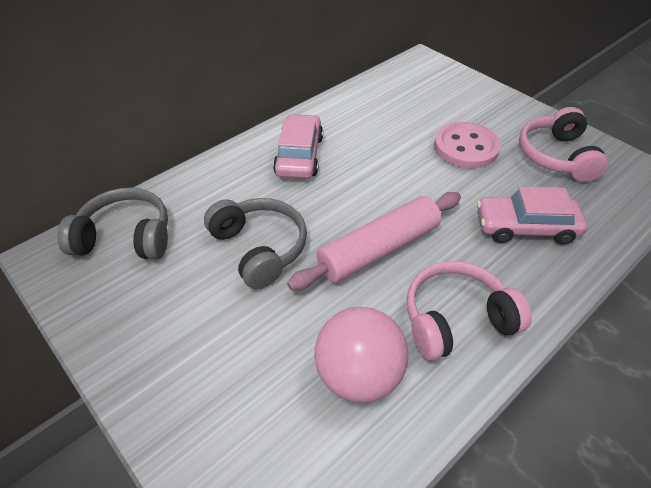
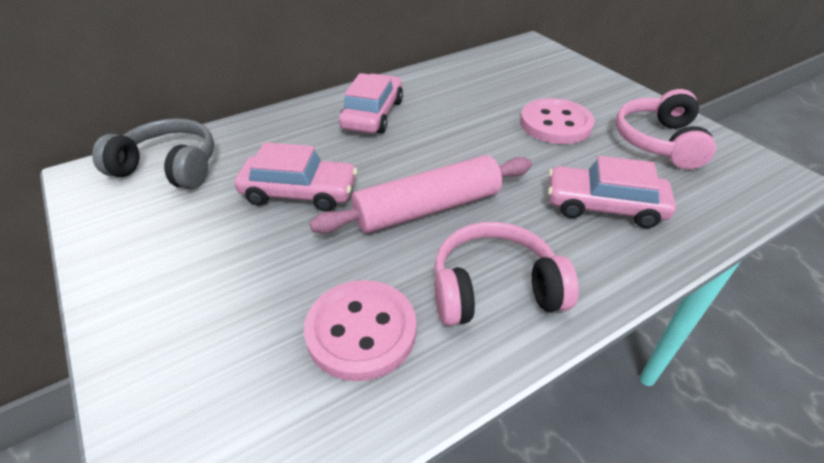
camera: 10 degrees right, 5 degrees down
grey headphones [204,198,307,289] -> pink car [235,142,357,212]
pink ball [314,307,409,403] -> pink button [304,280,416,381]

